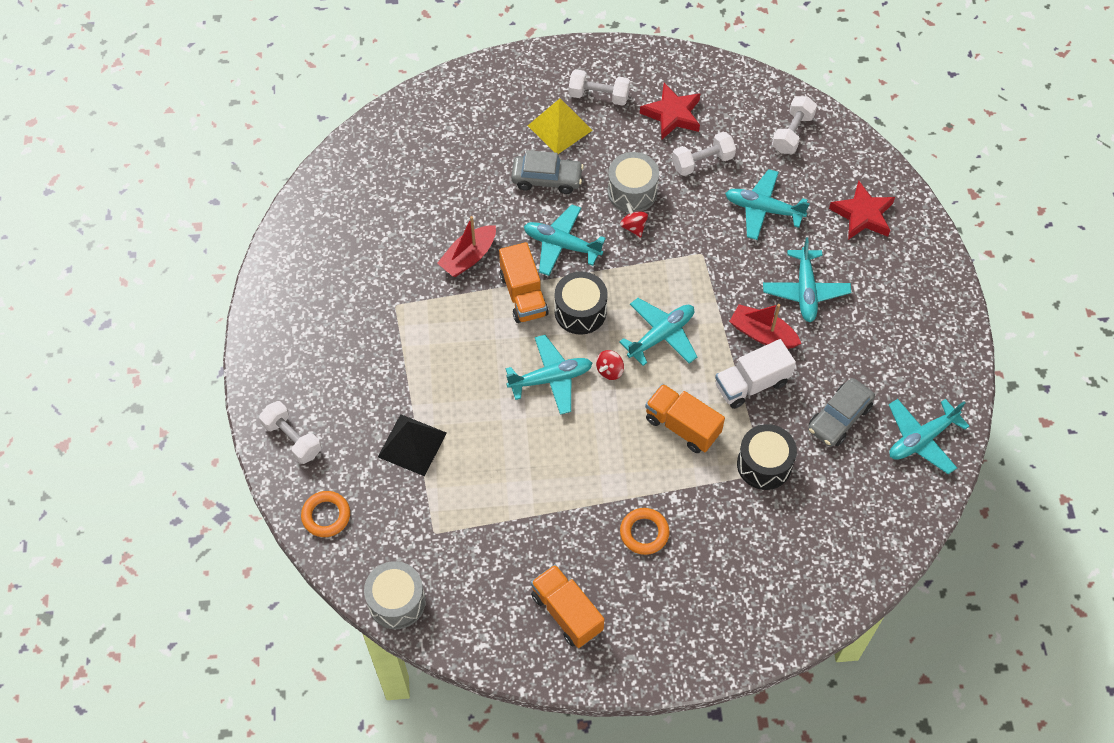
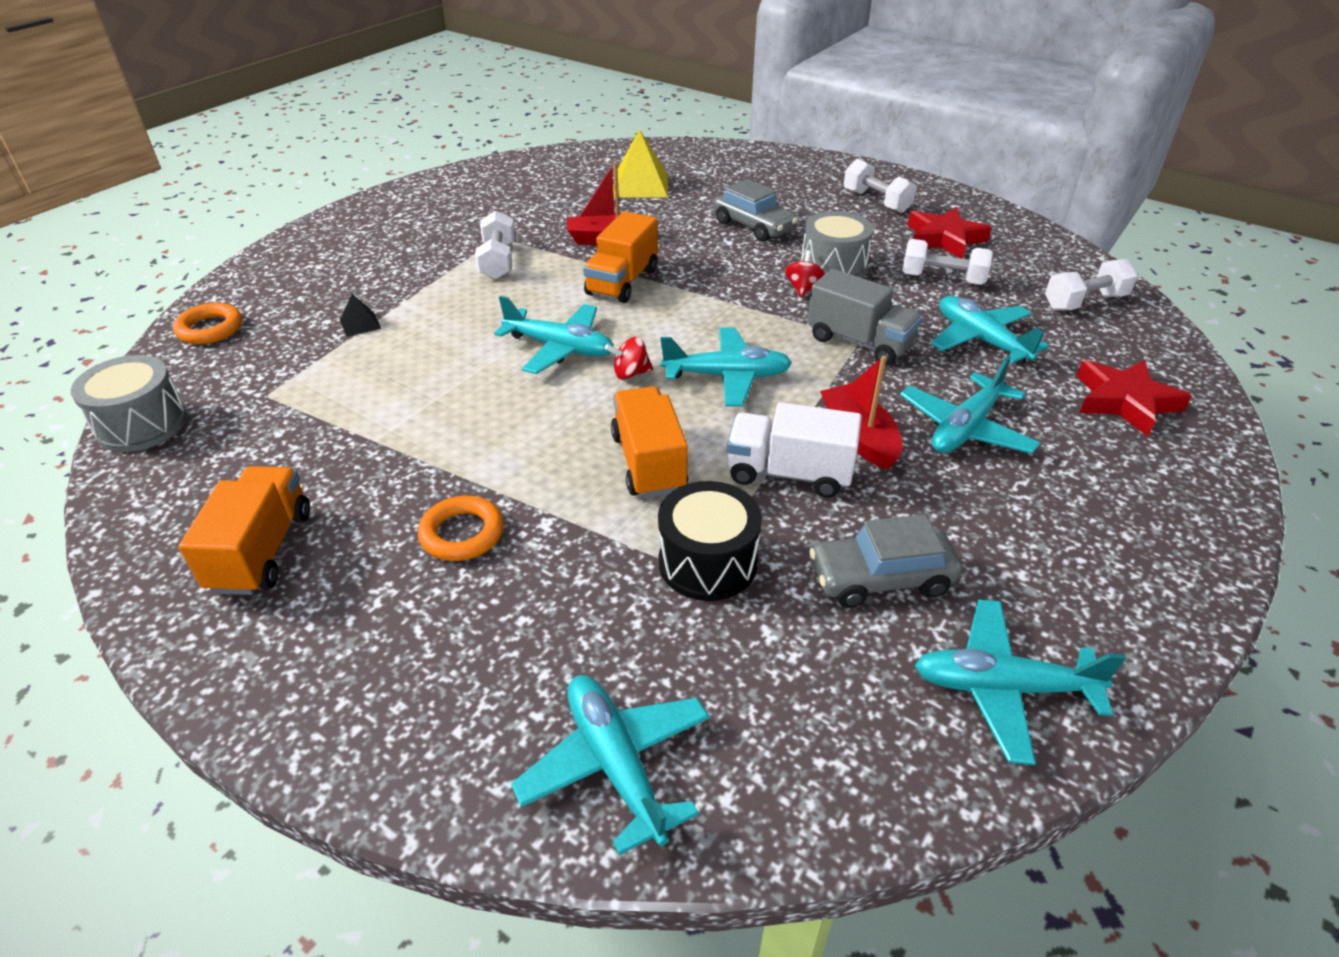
camera: 40 degrees right, 20 degrees down
white dumbbell [259,401,321,464] -> white dumbbell moved to [475,211,515,280]
black pyramid [378,414,447,476] -> black pyramid [340,294,381,337], size x0.49
turquoise plane [524,204,606,276] -> turquoise plane moved to [511,675,710,855]
yellow pyramid [528,98,593,154] -> yellow pyramid moved to [613,129,668,197]
black drum [555,271,608,335] -> none
none -> grey truck [808,269,922,365]

